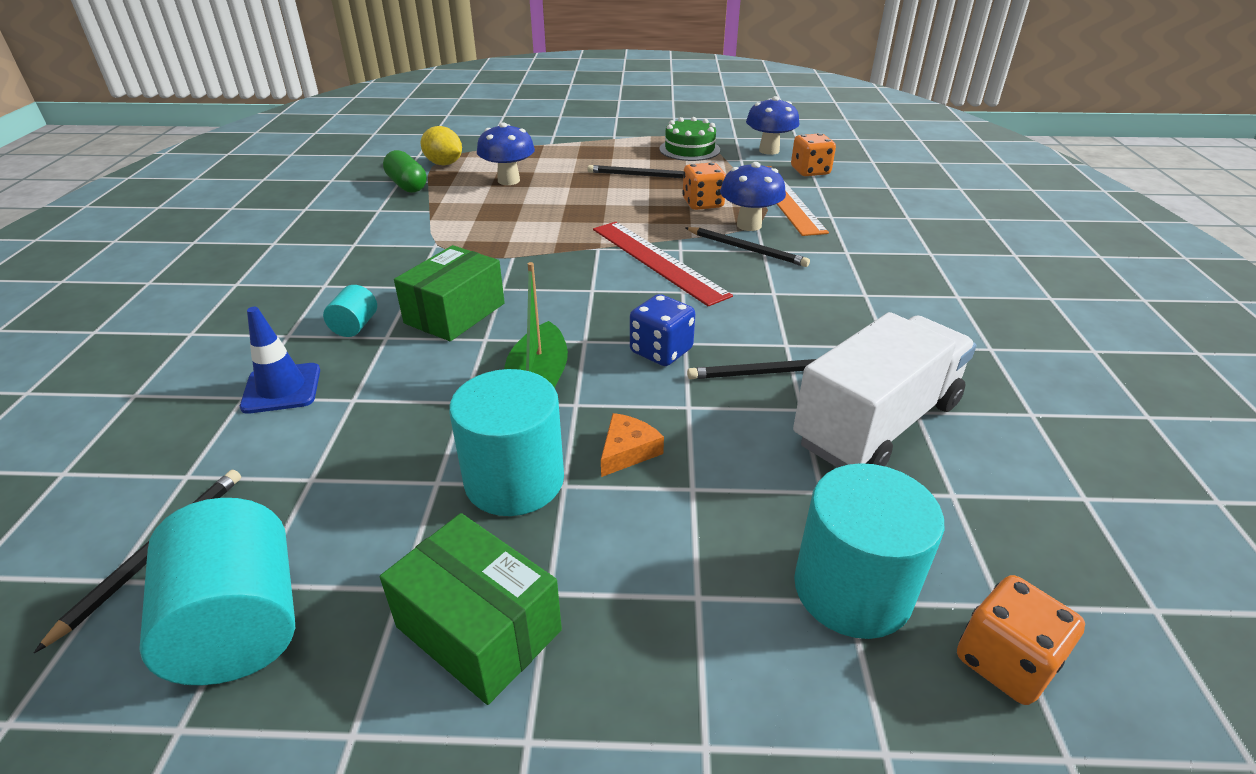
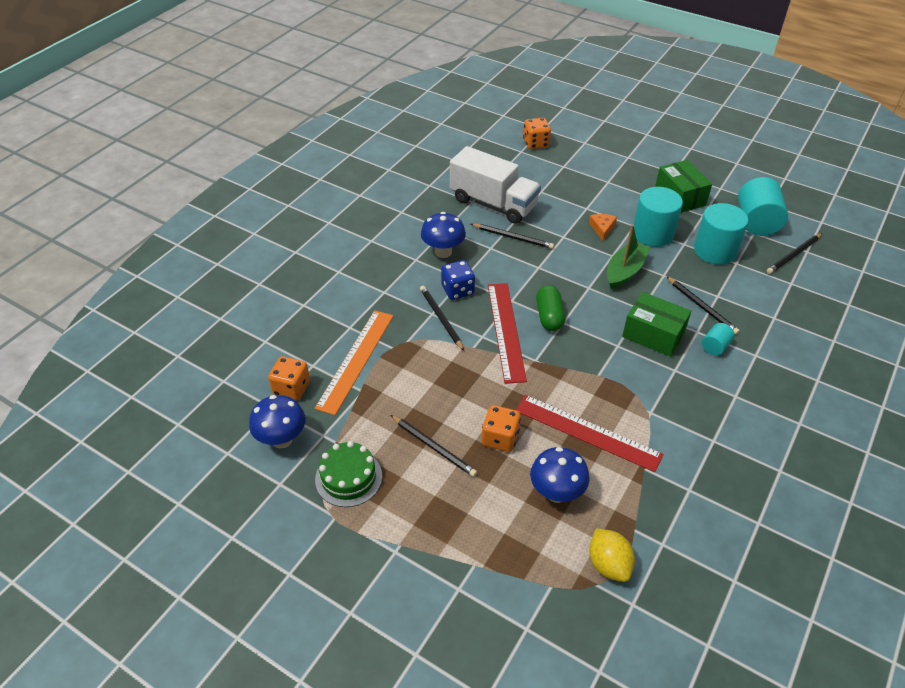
camera: 150 degrees left, 10 degrees up
blue traffic cone [240,307,320,414] -> none
green capsule [383,150,427,193] -> green capsule moved to [536,285,565,331]
green box [394,245,505,341] -> green box turned 60 degrees clockwise [622,292,691,357]
orange cheese [601,413,664,477] -> orange cheese turned 120 degrees clockwise [589,214,617,241]
blue dice [630,294,695,366] -> blue dice moved to [441,260,475,300]
orange dice [682,162,726,210] -> orange dice moved to [482,405,521,452]
blue mushroom [720,162,786,231] -> blue mushroom moved to [421,212,466,258]
white truck [793,312,976,468] -> white truck turned 135 degrees counterclockwise [450,146,541,224]
turquoise cylinder [794,463,944,639] -> turquoise cylinder moved to [694,203,749,265]
none -> red ruler [516,395,664,472]
none -> black pencil [666,276,740,335]

